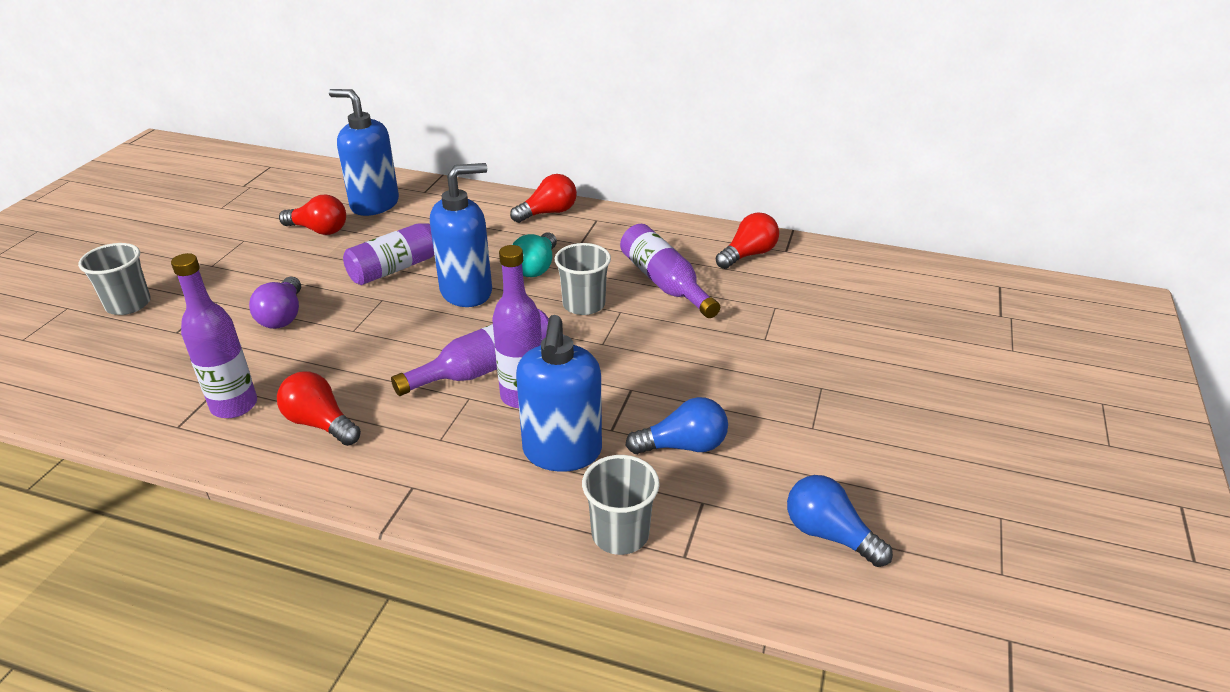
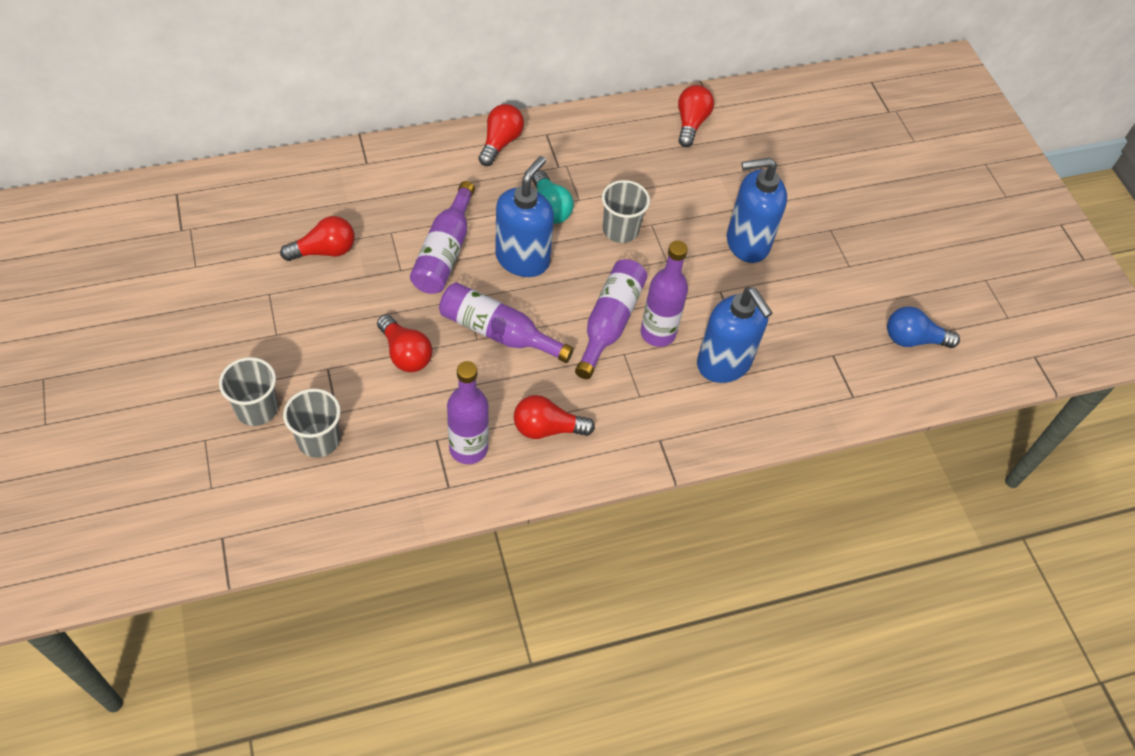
camera: 40 degrees left, 20 degrees up
purple light bulb [249,277,301,329] -> red light bulb [377,314,432,372]
blue soap dispenser [329,89,399,216] -> blue soap dispenser moved to [727,158,787,263]
grey cup [582,455,660,555] -> grey cup moved to [283,388,341,458]
purple bottle [620,224,720,318] -> purple bottle moved to [439,282,574,363]
blue light bulb [625,397,728,454] -> none

